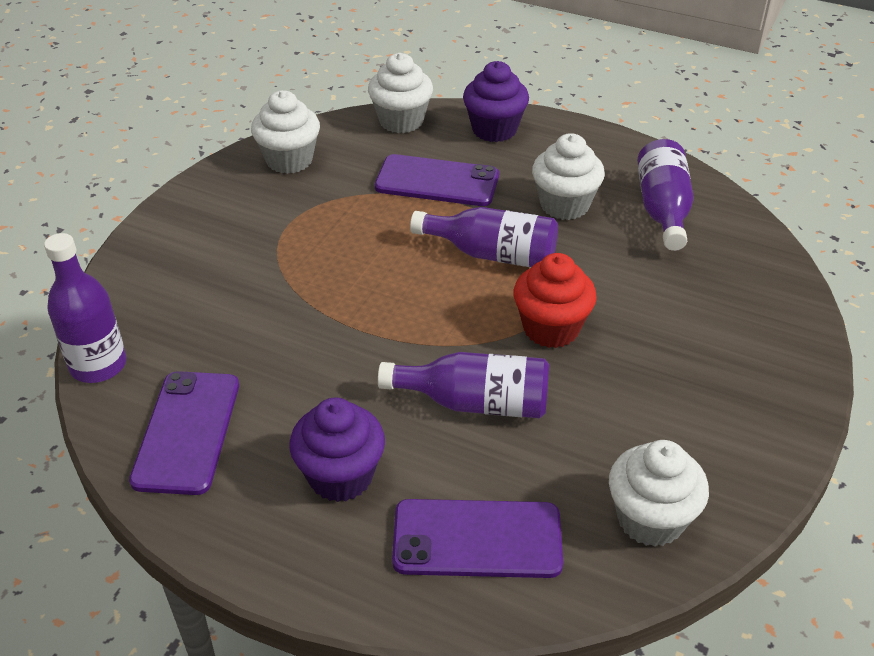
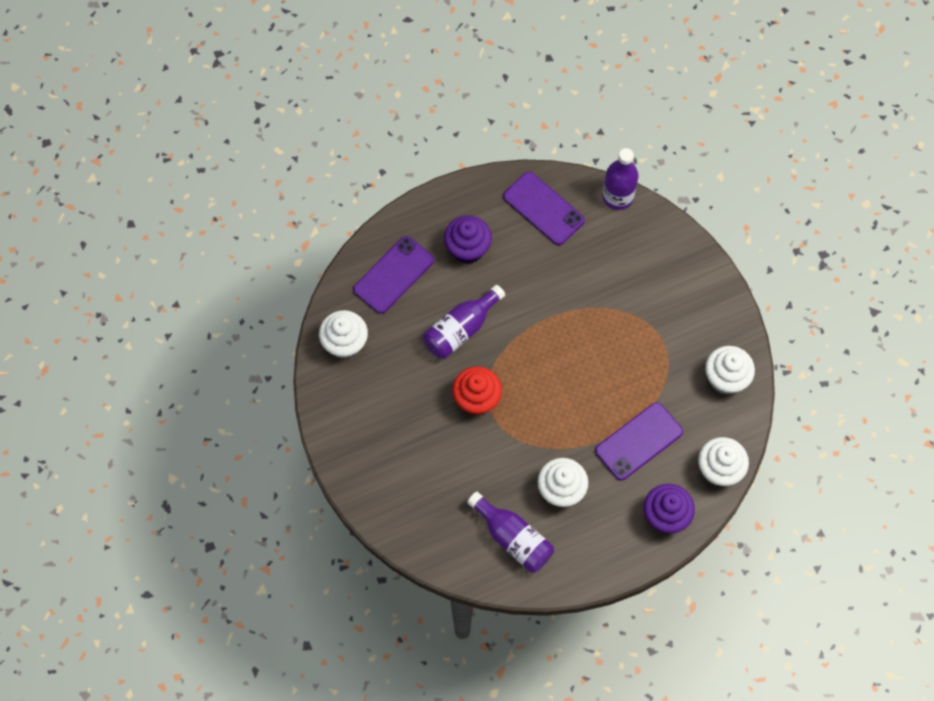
camera: 130 degrees right, 25 degrees up
purple bottle [410,207,558,267] -> none

